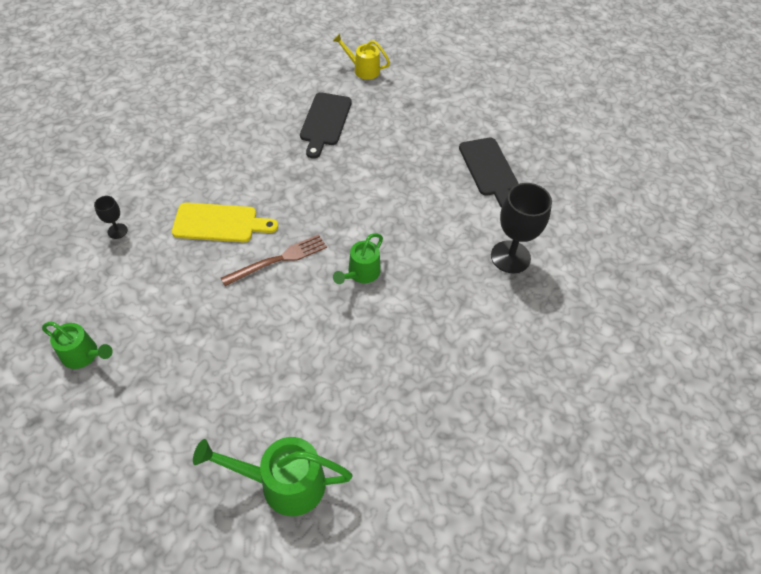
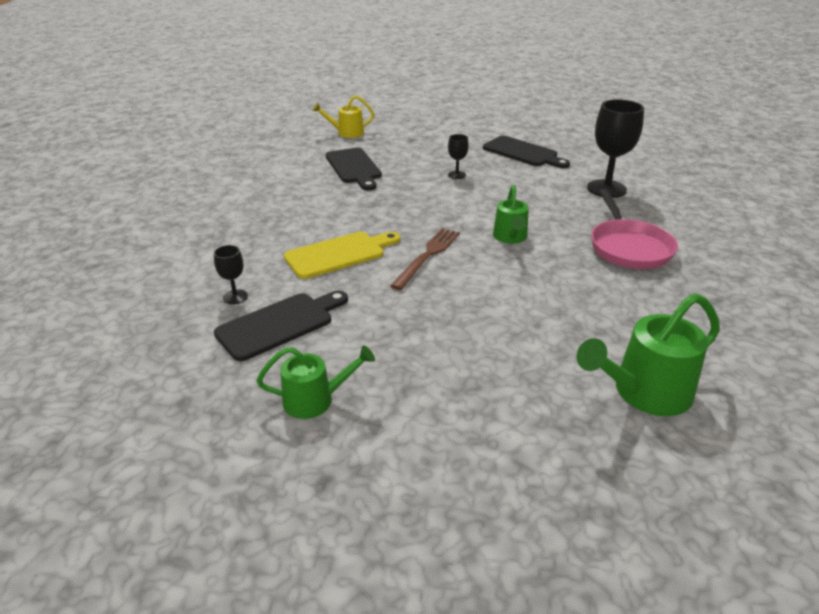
camera: 30 degrees left, 20 degrees down
none -> black cutting board [214,291,348,361]
none -> black goblet [448,134,469,179]
none -> pink pan [591,189,678,269]

